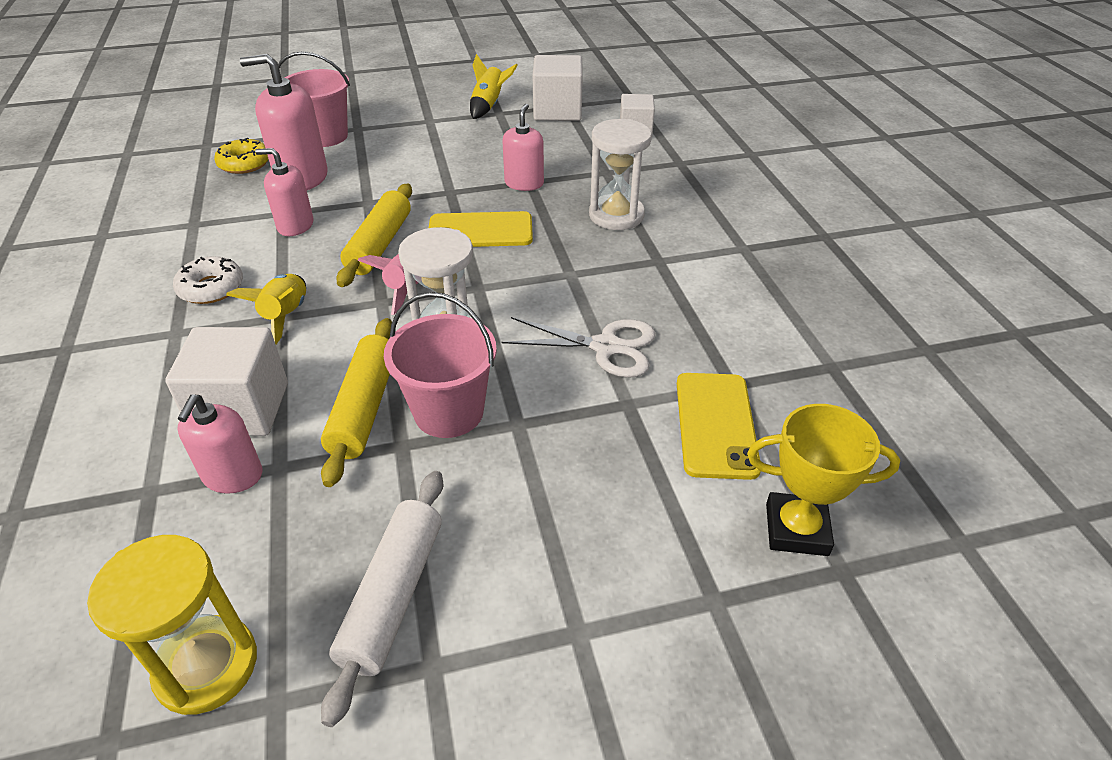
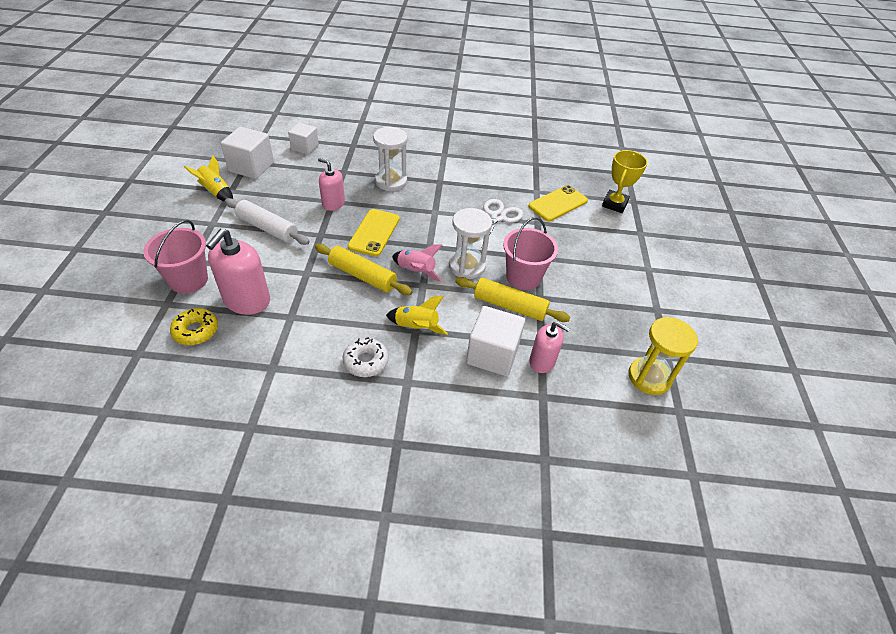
camera: 75 degrees left, 5 degrees up
pink soap dispenser [255,148,313,236] -> none
white rolling pin [321,471,443,727] -> white rolling pin moved to [225,198,310,245]
yellow phone [677,373,761,480] -> yellow phone turned 60 degrees counterclockwise [528,185,588,221]

